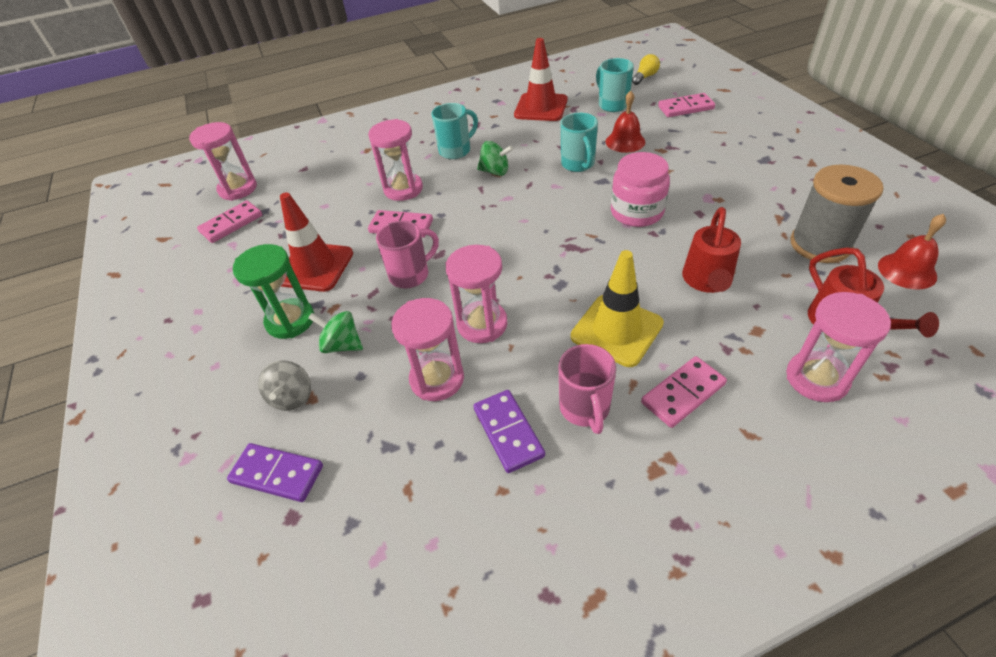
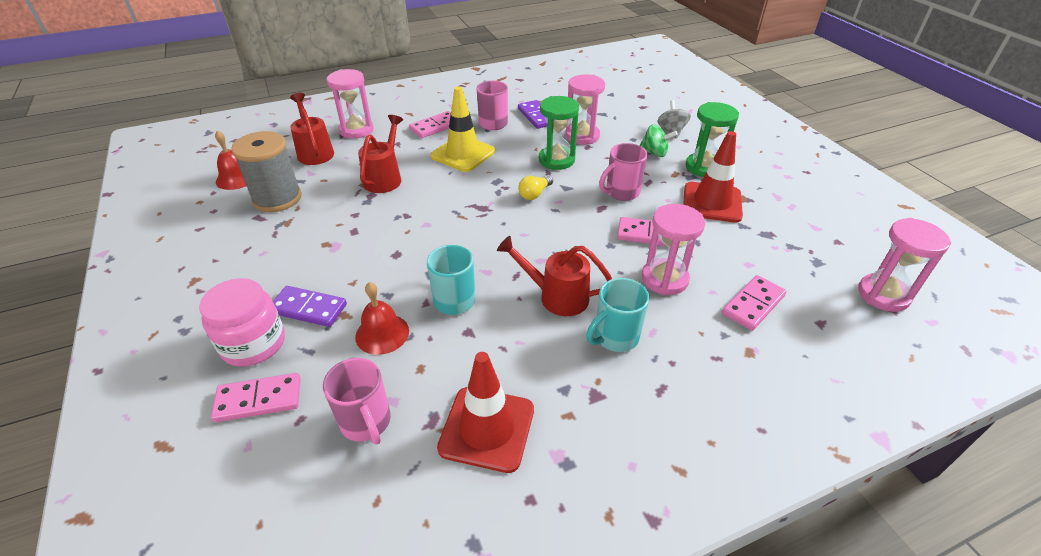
camera: 175 degrees right, 5 degrees down
pink domino [197,201,262,243] -> pink domino moved to [722,275,787,331]
purple domino [227,443,323,502] -> purple domino moved to [273,286,347,327]
pink hourglass [446,245,507,343] -> green hourglass [539,96,579,170]
green spinning top [477,141,513,176] -> red watering can [497,236,612,316]
turquoise mug [596,58,634,112] -> pink mug [323,358,391,445]
pink jar [611,152,670,227] -> pink jar moved to [199,278,285,367]
yellow light bulb [632,54,660,85] -> yellow light bulb moved to [518,175,553,200]

